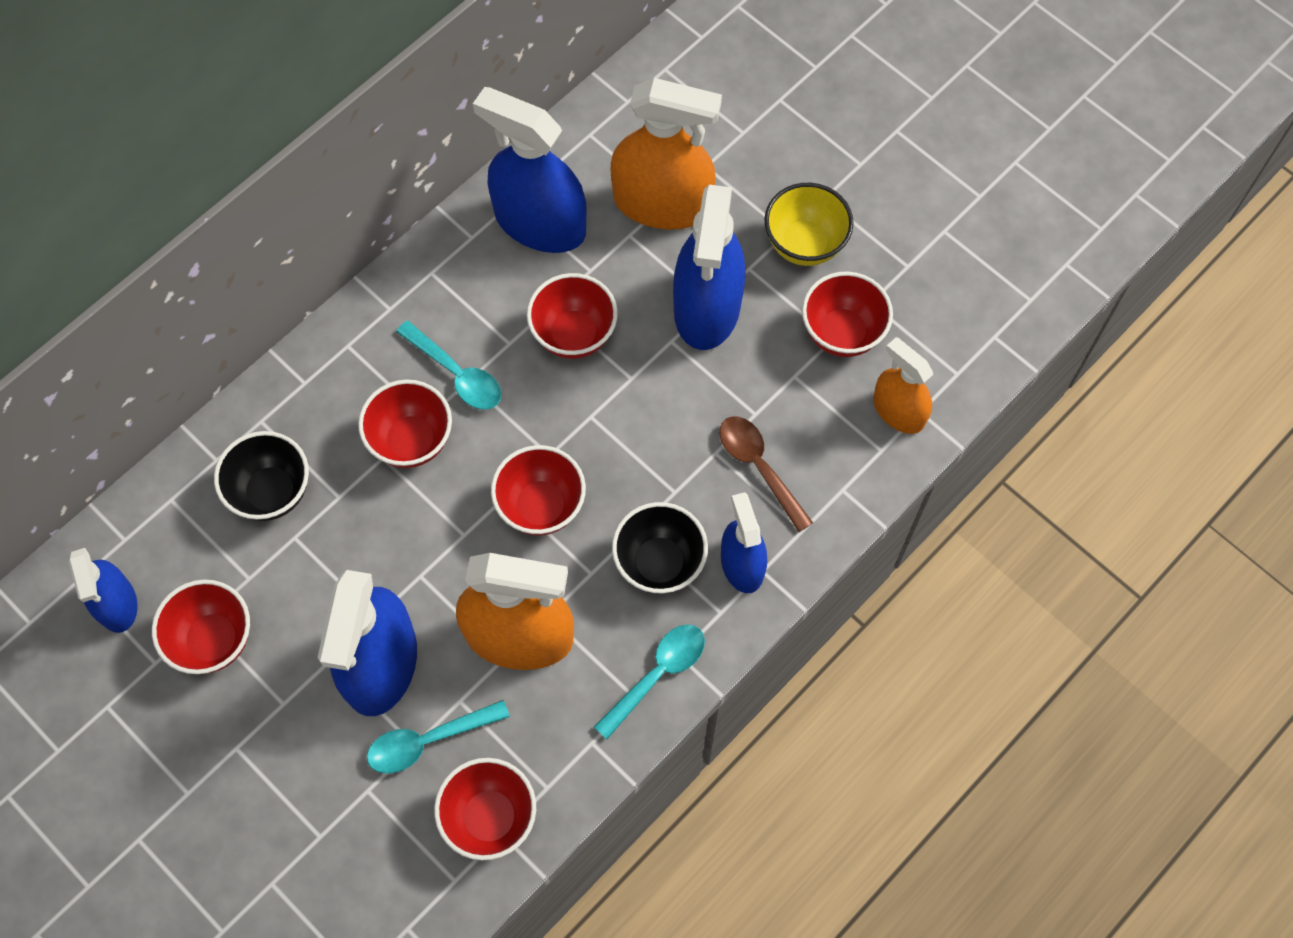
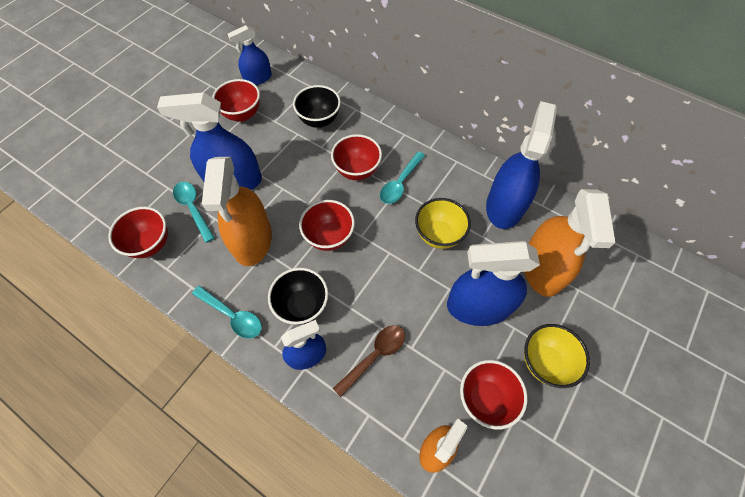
camera: 80 degrees right, 5 degrees down
red bowl [527,273,618,359] -> yellow bowl [415,198,471,249]

